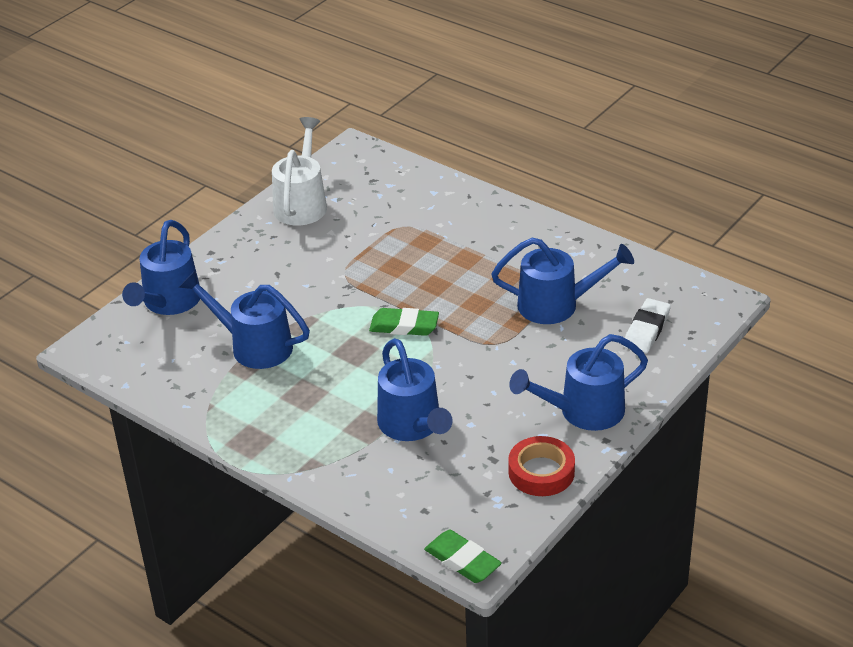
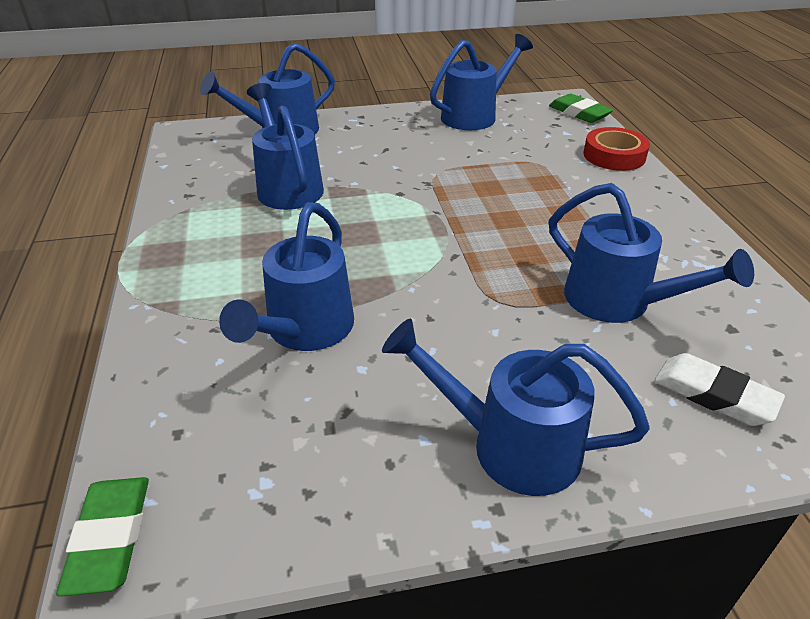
camera: 40 degrees right, 0 degrees up
white watering can [272,117,327,225] -> blue watering can [430,34,533,130]
green eraser [369,308,439,336] -> green eraser moved to [549,94,613,123]
red tape [508,436,575,496] -> red tape moved to [583,127,650,171]
white eraser [623,298,671,353] -> white eraser turned 60 degrees clockwise [654,353,785,426]

